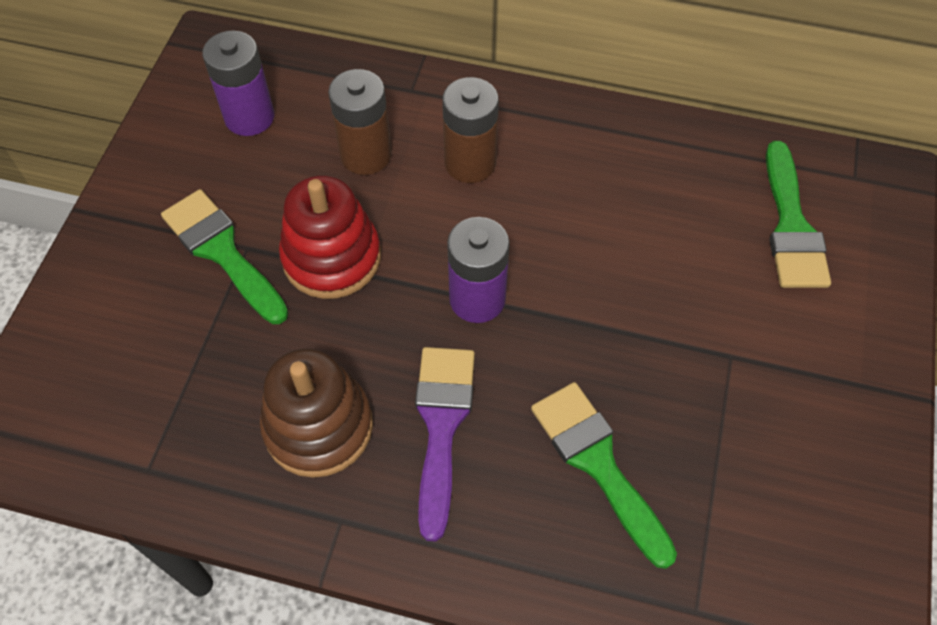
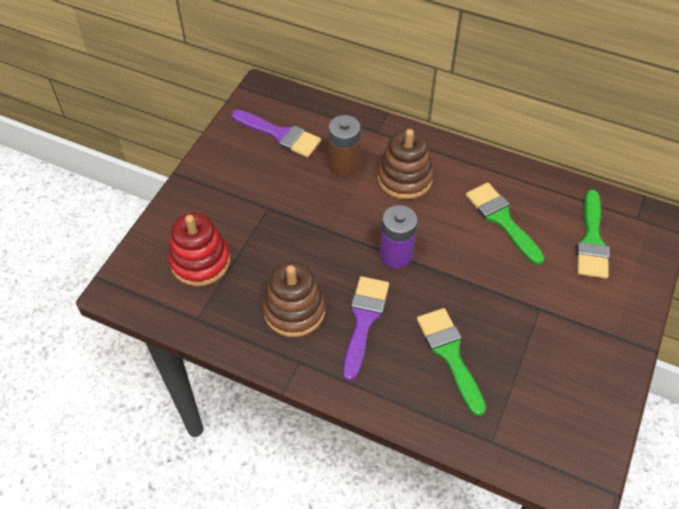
camera: 10 degrees right, 5 degrees down
green brush [161,189,288,324] -> green brush moved to [466,183,545,265]
purple battery [202,31,274,136] -> purple brush [232,110,321,158]
red stacking toy [279,175,381,299] -> red stacking toy moved to [168,213,230,286]
brown battery [442,77,499,183] -> brown stacking toy [377,129,434,199]

